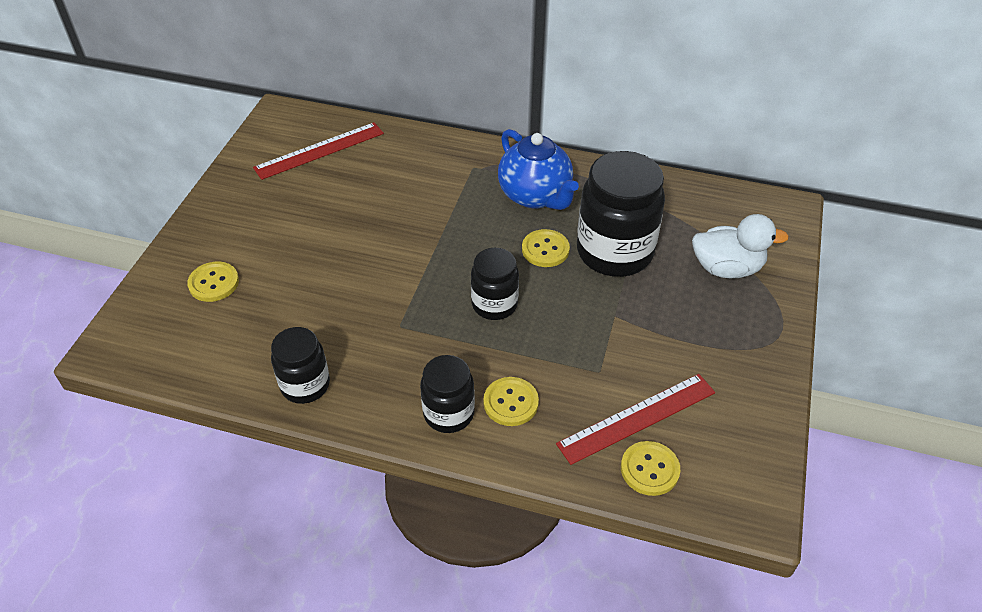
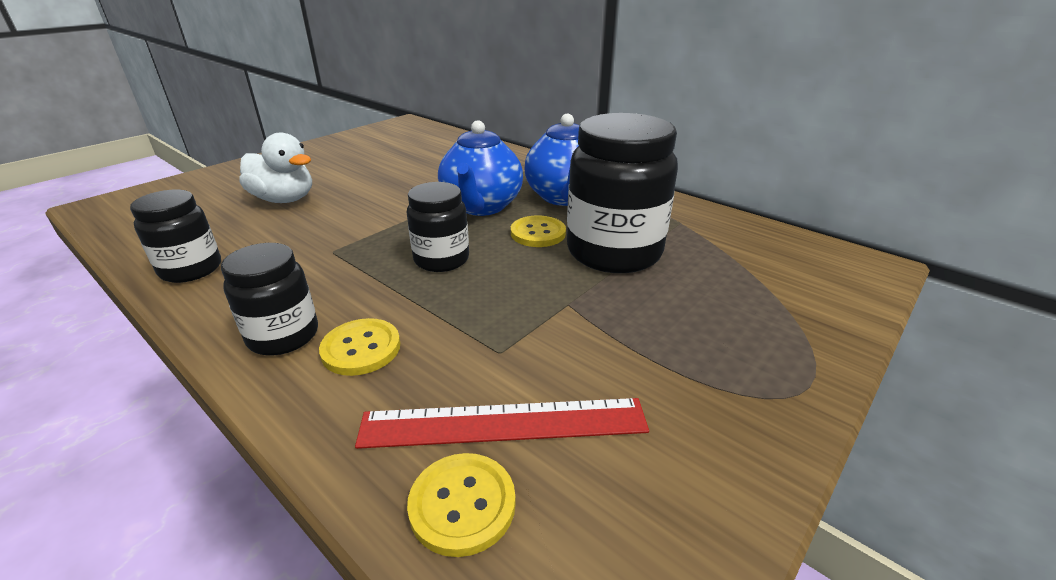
camera: 25 degrees right, 15 degrees down
yellow button [187,262,239,302] -> none
red ruler [253,122,384,180] -> none
white duck [692,214,789,278] -> white duck moved to [240,132,312,203]
none -> blue teapot [438,120,523,216]

